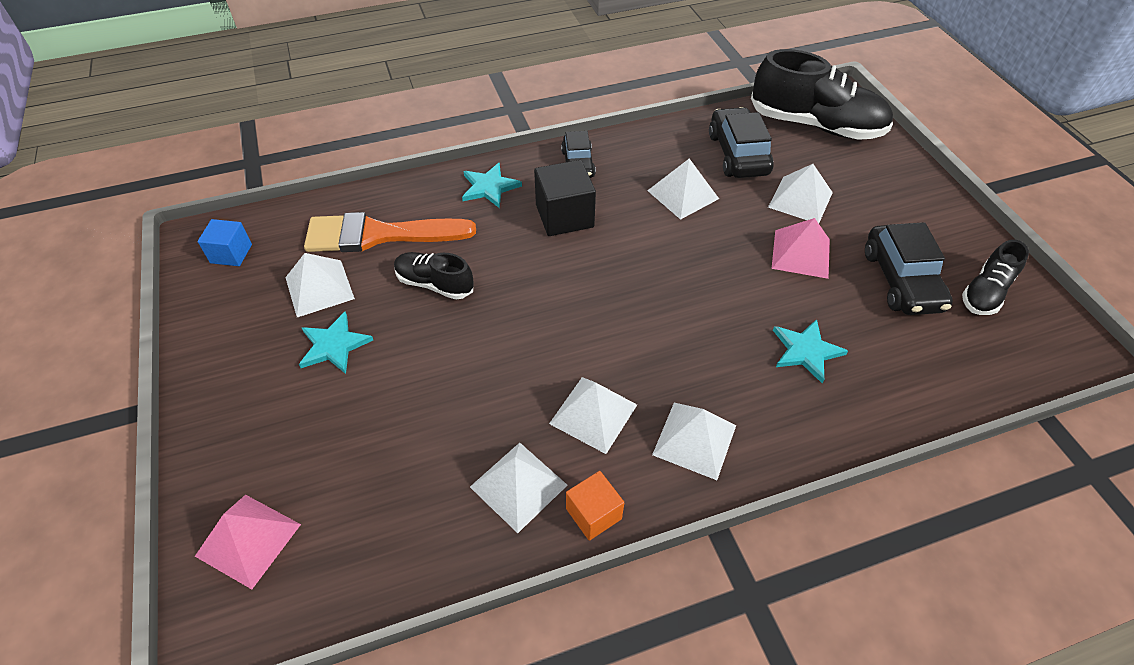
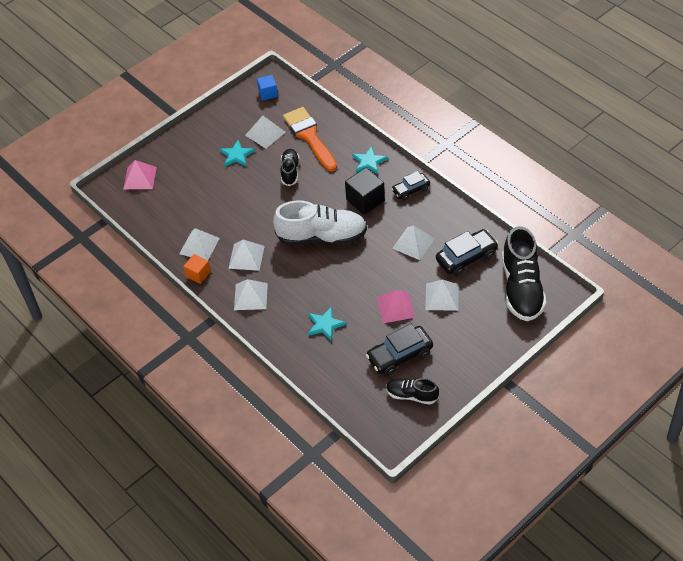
camera: 70 degrees right, 0 degrees up
none -> white shoe [273,201,367,245]

